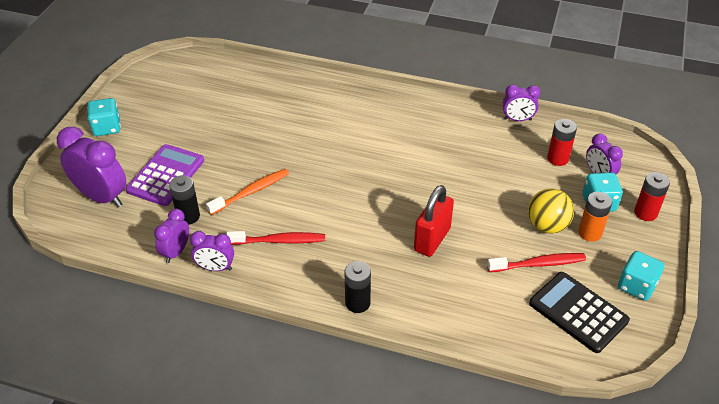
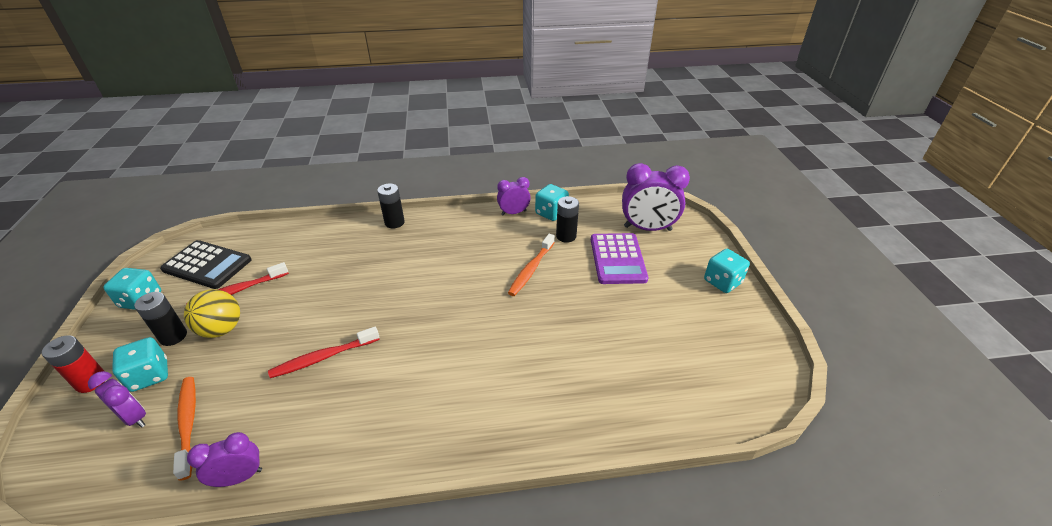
camera: 155 degrees right, 5 degrees down
purple clock [154,209,189,263] -> turquoise dice [535,184,569,221]
red toothbrush [226,231,325,245] -> red toothbrush moved to [268,327,380,378]
red padlock [414,185,454,257] -> none
red battery [547,119,577,166] -> orange toothbrush [173,377,196,481]
orange battery [578,192,612,242] -> black battery [134,292,187,346]

